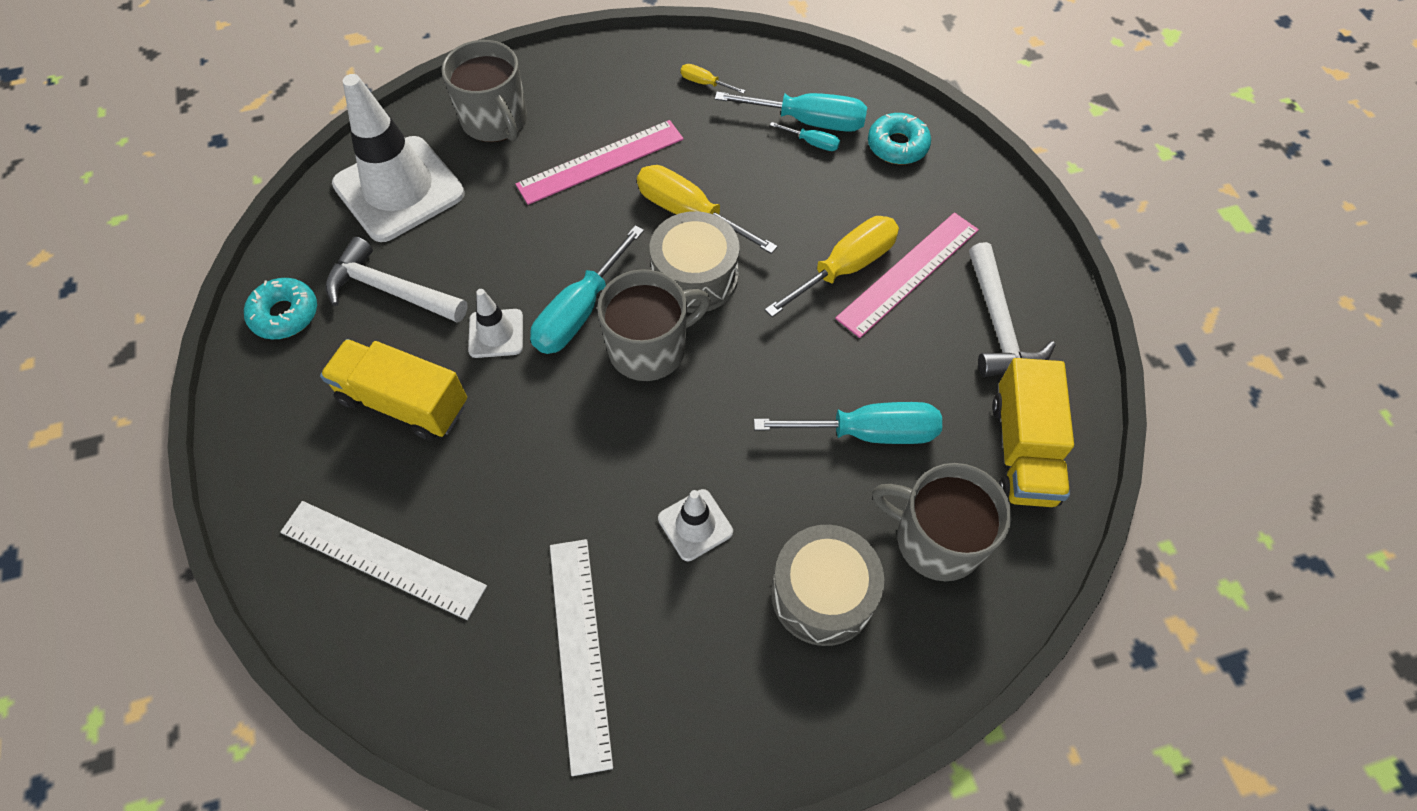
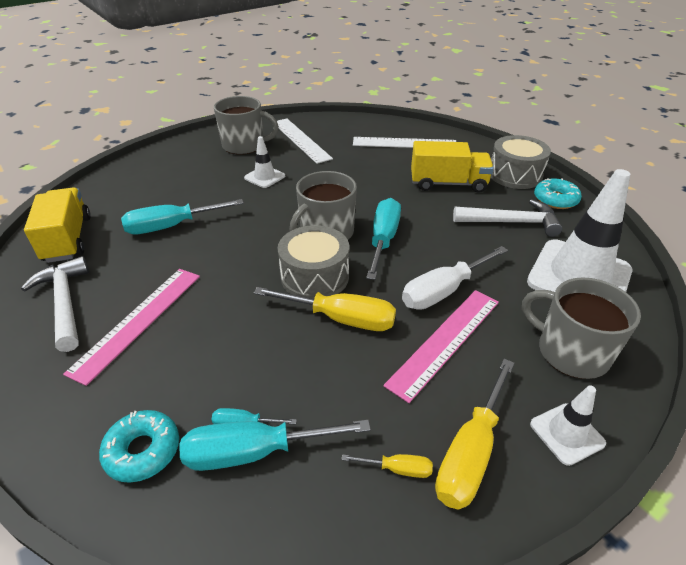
camera: 160 degrees right, 20 degrees down
white traffic cone [468,289,523,358] -> white traffic cone moved to [530,385,606,466]
yellow screwdriver [765,216,899,317] -> yellow screwdriver moved to [435,359,514,510]
grey drum [771,525,884,646] -> grey drum moved to [491,135,551,189]
grey mug [872,463,1011,581] -> grey mug moved to [214,96,279,155]
none -> white screwdriver [402,246,508,310]

